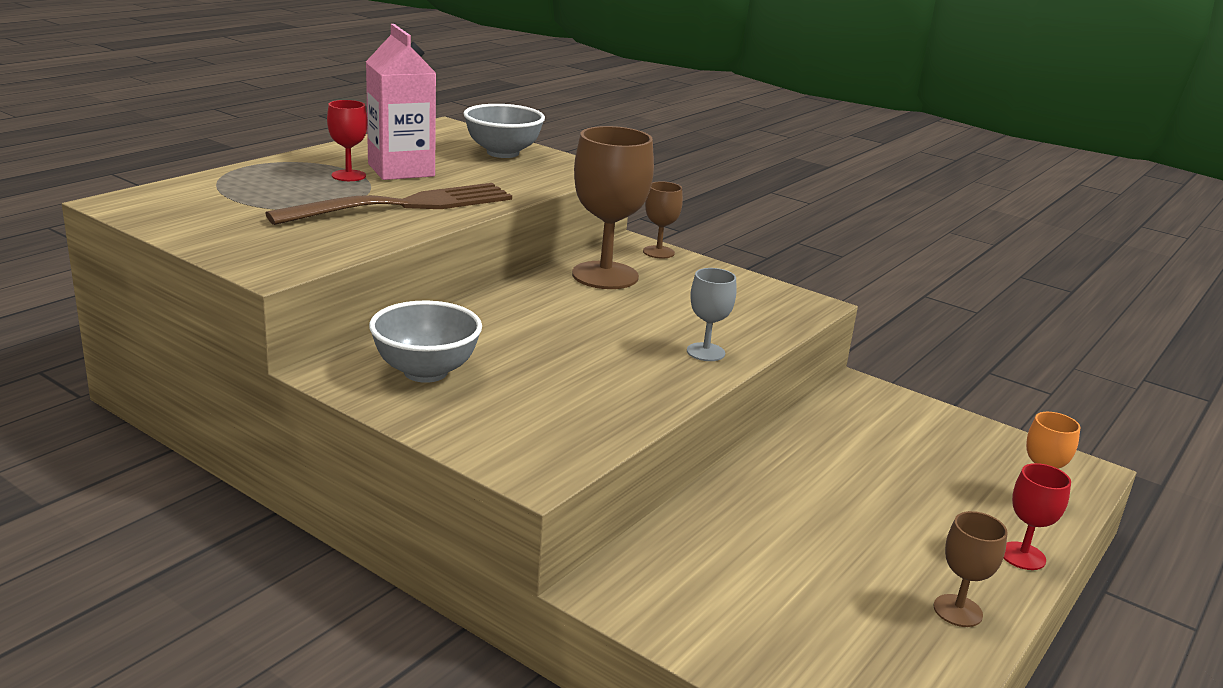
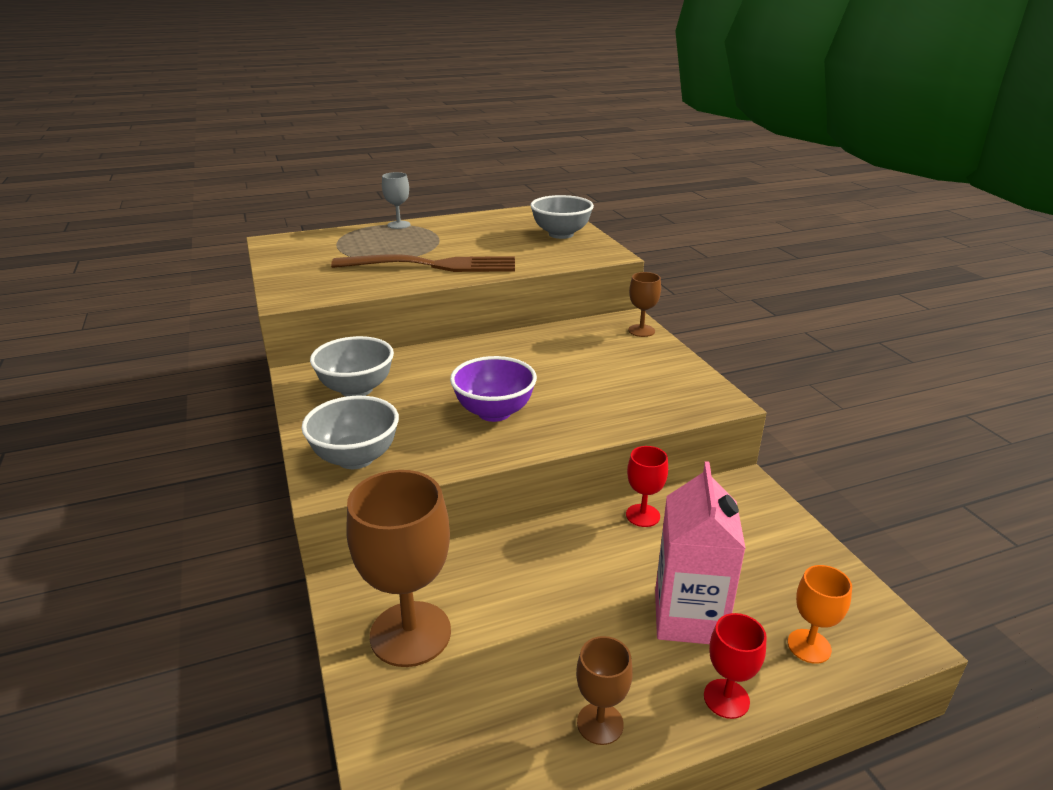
camera: 35 degrees right, 5 degrees up
red goblet [327,100,368,181] -> red goblet moved to [626,446,668,527]
pink carton [366,24,436,180] -> pink carton moved to [655,461,746,644]
brown goblet [572,126,654,289] -> brown goblet moved to [346,470,451,667]
grey goblet [687,268,737,361] -> grey goblet moved to [382,172,411,229]
none -> grey bowl [302,396,399,469]
none -> purple bowl [450,356,537,422]

